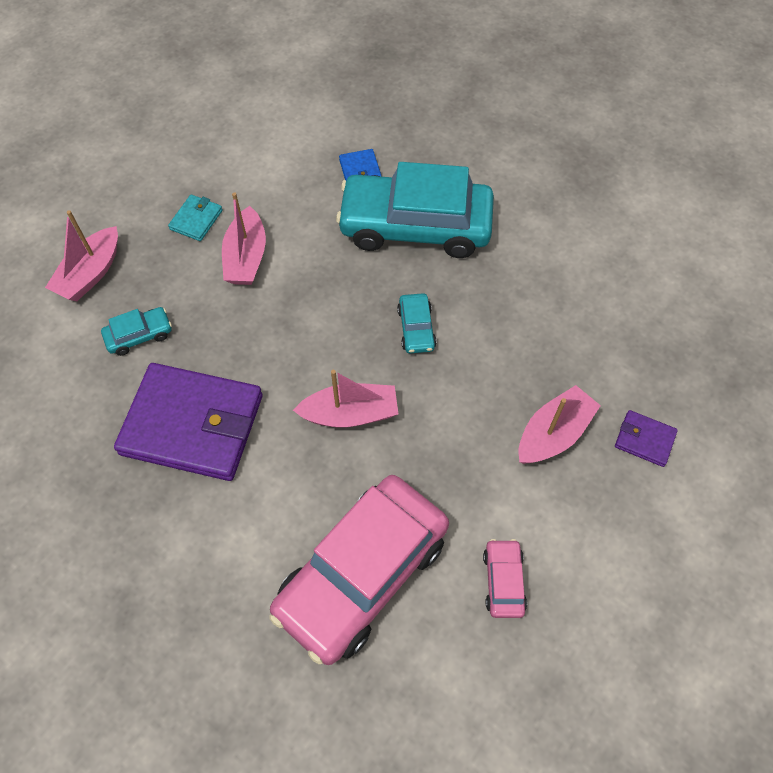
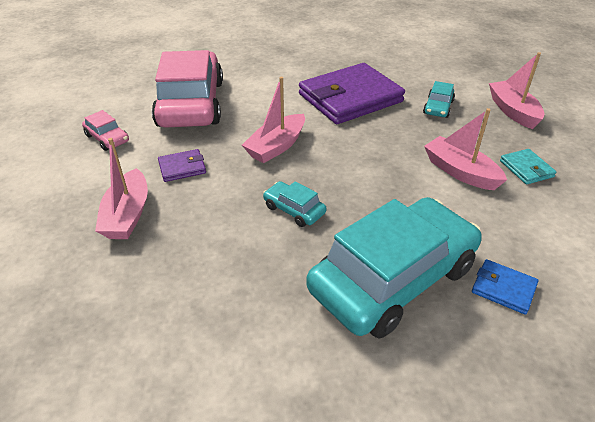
camera: 135 degrees right, 20 degrees down
purple wallet [615,410,678,467] -> purple wallet moved to [158,149,206,182]

